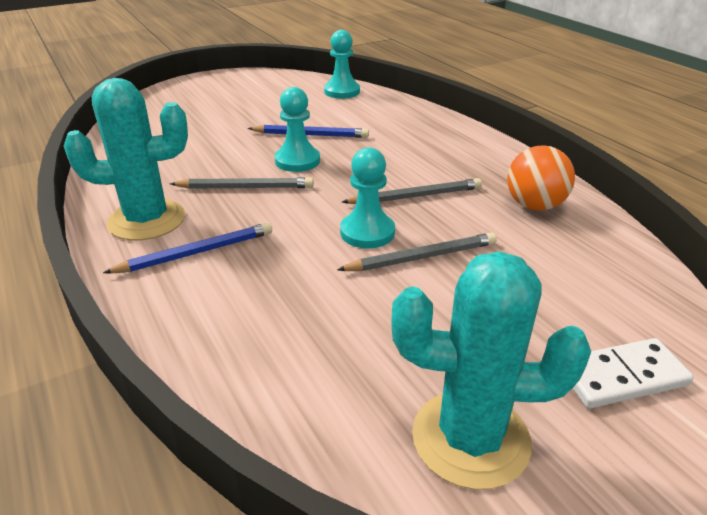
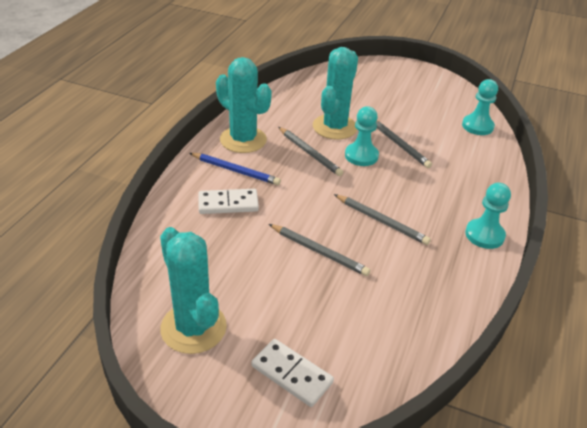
camera: 50 degrees right, 5 degrees up
blue pencil [248,125,369,138] -> grey pencil [376,121,432,168]
turquoise pawn [340,147,395,248] -> turquoise pawn moved to [465,183,511,249]
orange ball [507,145,575,211] -> none
none -> white domino [198,189,259,214]
none -> turquoise cactus [313,47,358,140]

